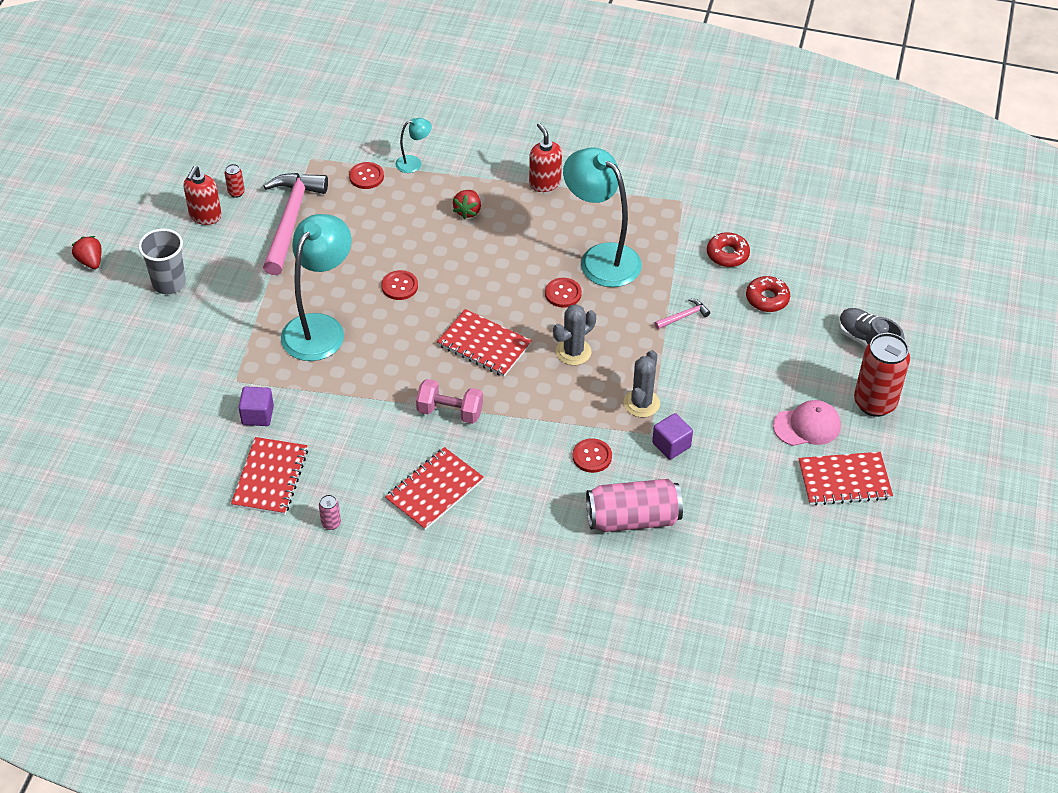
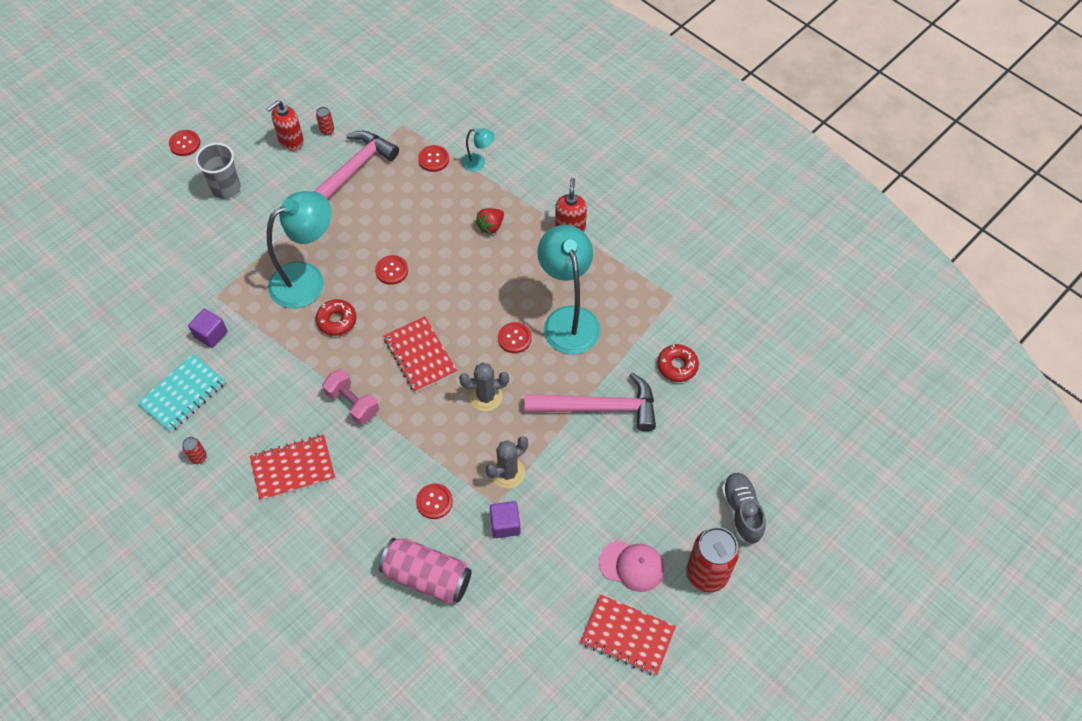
camera: 30 degrees right, 10 degrees up
red strawberry [71,236,101,269] -> red button [169,130,201,156]
red notebook [231,437,308,515] -> turquoise notebook [138,354,226,432]
pink can [319,495,341,530] -> red can [182,437,207,464]
pink hammer [655,299,710,329] -> pink hammer [525,373,656,431], size x2.44
red donut [746,276,790,312] -> red donut moved to [316,299,356,336]

